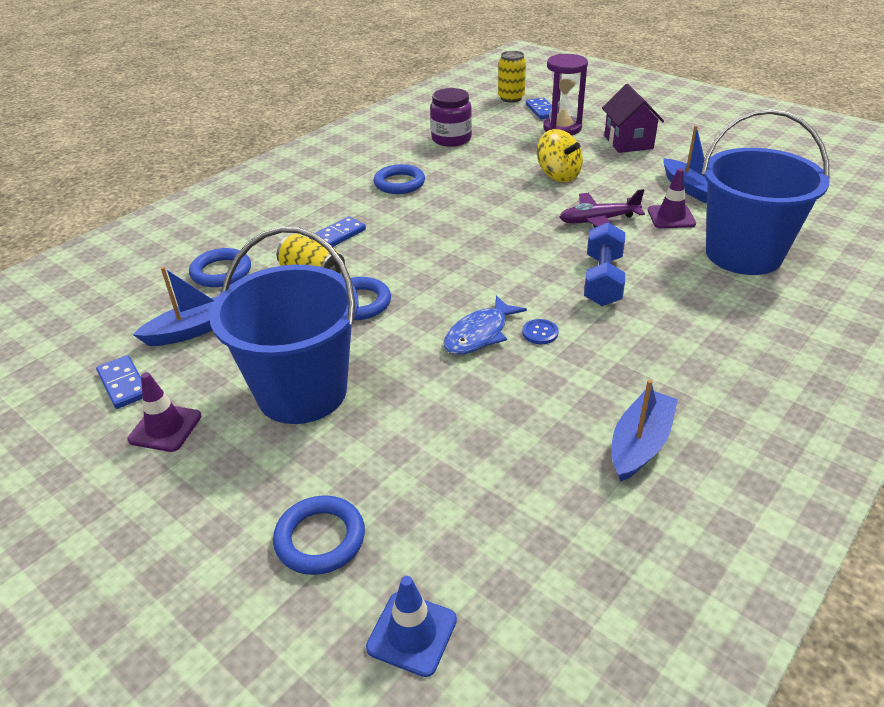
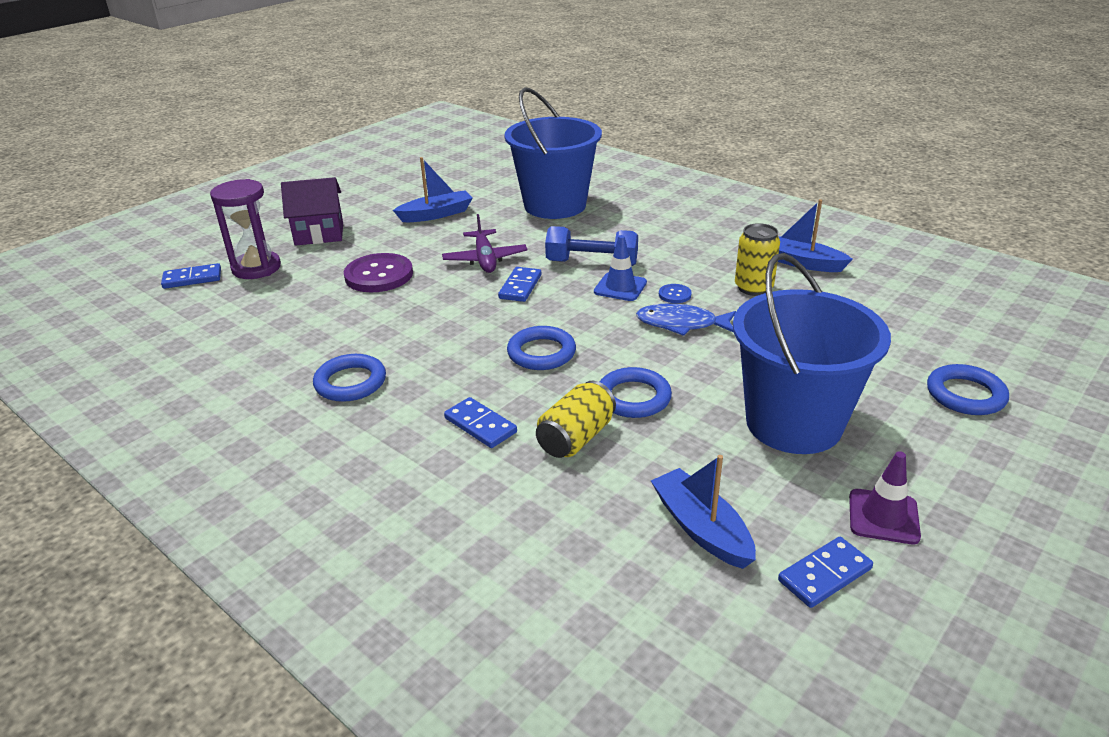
camera: 90 degrees left, 5 degrees down
blue ring [189,248,251,287] -> blue ring moved to [507,326,576,370]
blue traffic cone [366,576,457,677] -> blue traffic cone moved to [594,235,647,301]
purple jar [430,88,472,147] -> none
blue fish [443,295,527,355] -> blue fish turned 150 degrees clockwise [636,303,736,336]
yellow can [498,51,526,103] -> yellow can moved to [735,223,780,296]
yellow spinning top [537,129,583,182] -> purple button [344,253,413,292]
purple traffic cone [648,168,696,228] -> none
none -> blue domino [498,267,541,302]

